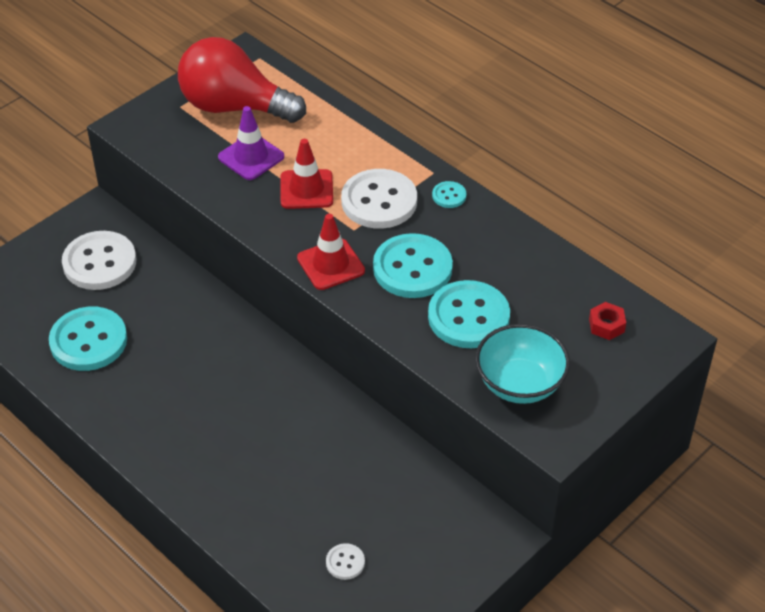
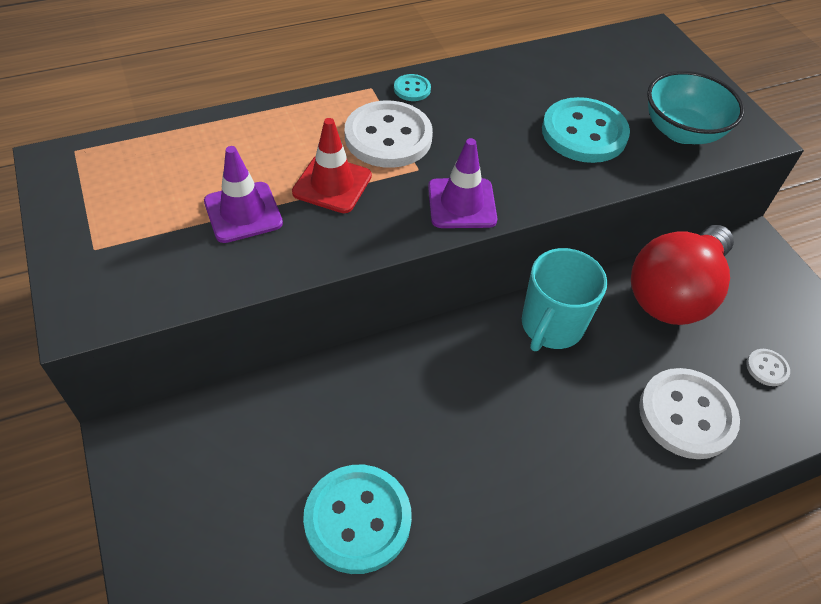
camera: 70 degrees left, 5 degrees up
white button [62,231,136,290] -> white button moved to [639,368,740,459]
red light bulb [178,37,306,123] -> red light bulb moved to [631,225,734,325]
red traffic cone [297,214,365,290] -> purple traffic cone [428,138,497,228]
turquoise button [373,233,453,298] -> none
red nut [589,302,626,340] -> none
none -> turquoise mug [522,248,607,351]

